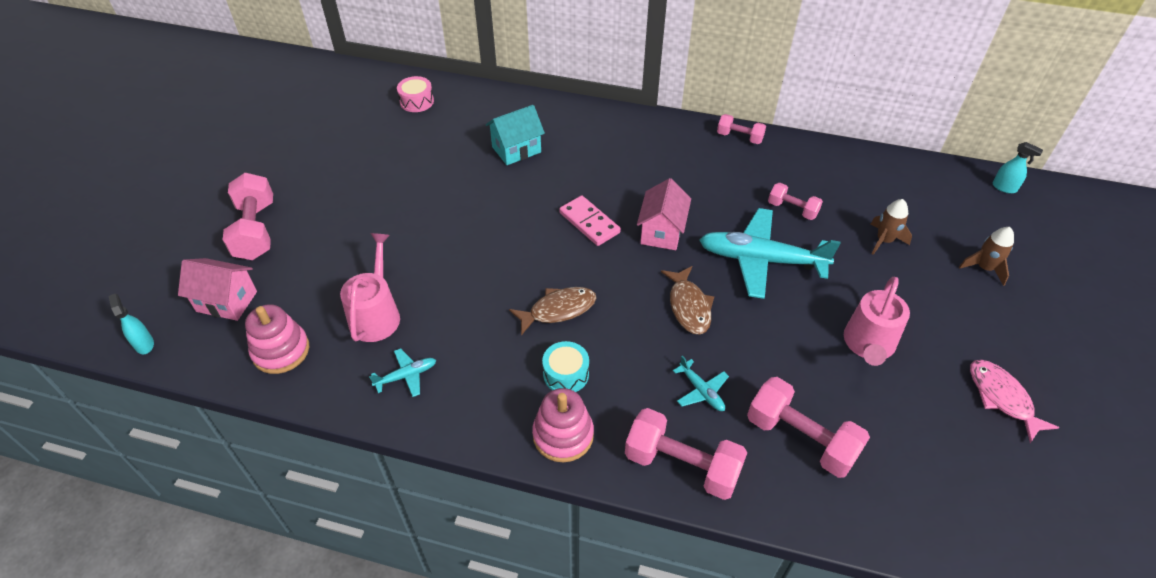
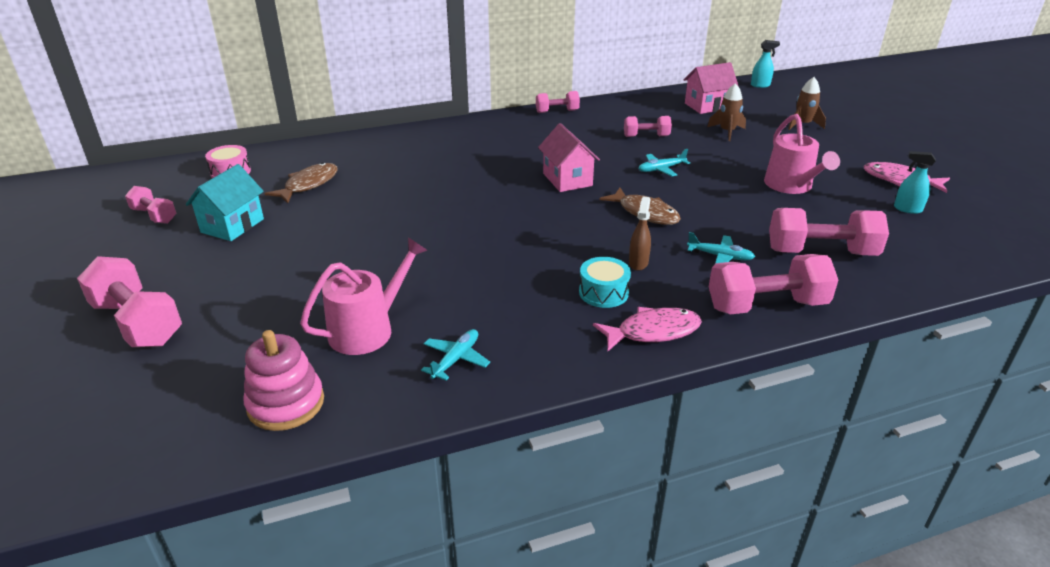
camera: 35 degrees left, 15 degrees down
turquoise spray bottle [109,293,154,354] -> turquoise spray bottle moved to [894,151,936,214]
pink house [178,258,257,321] -> pink house moved to [684,62,739,114]
pink watering can [340,233,400,342] -> pink watering can turned 75 degrees clockwise [300,238,428,355]
turquoise house [486,105,545,165] -> turquoise house moved to [186,164,264,241]
brown fish [509,287,596,335] -> brown fish moved to [265,162,338,203]
pink stacking toy [532,388,594,463] -> pink fish [593,307,702,351]
pink domino [559,195,621,246] -> none
turquoise plane [699,208,840,299] -> turquoise plane [638,149,690,176], size x0.45
none -> pink dumbbell [125,186,176,224]
none -> brown spray bottle [629,196,651,271]

